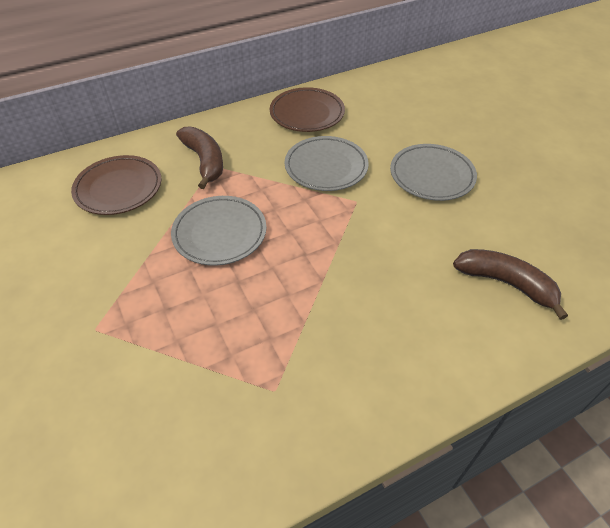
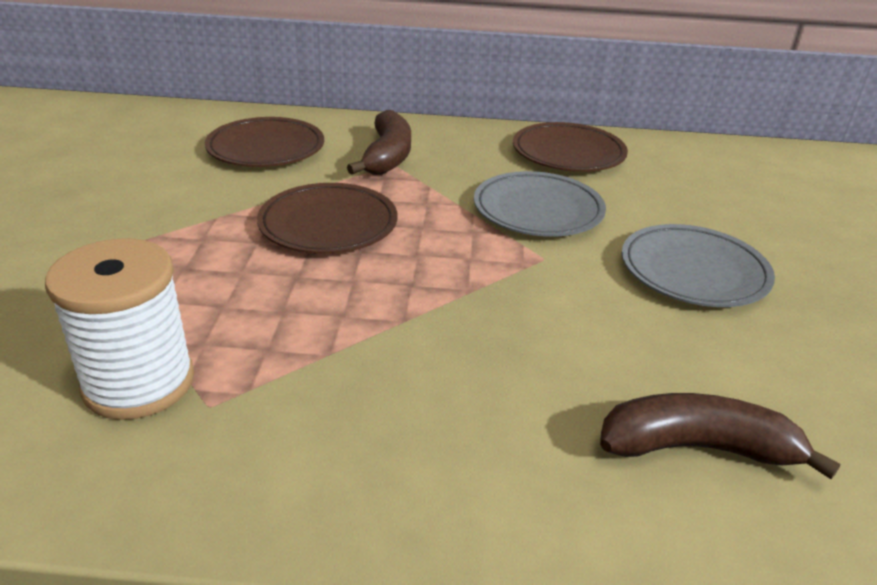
camera: 30 degrees right, 15 degrees down
grey plate [171,196,266,266] -> brown plate [257,183,398,254]
brown banana [453,249,568,320] -> brown banana turned 60 degrees counterclockwise [600,393,840,479]
none -> white spool [45,238,194,420]

